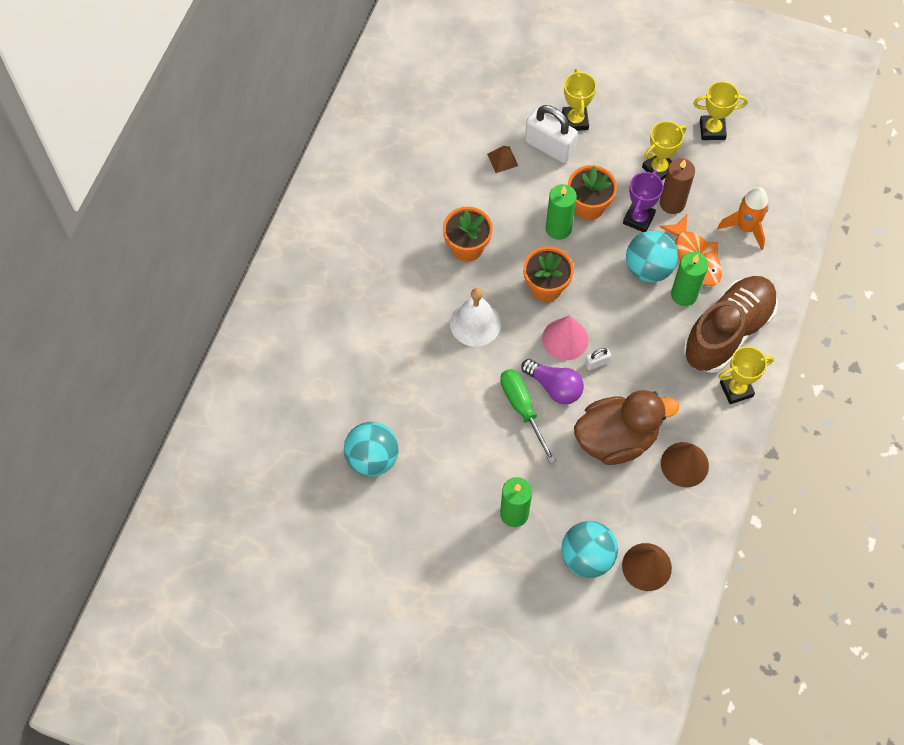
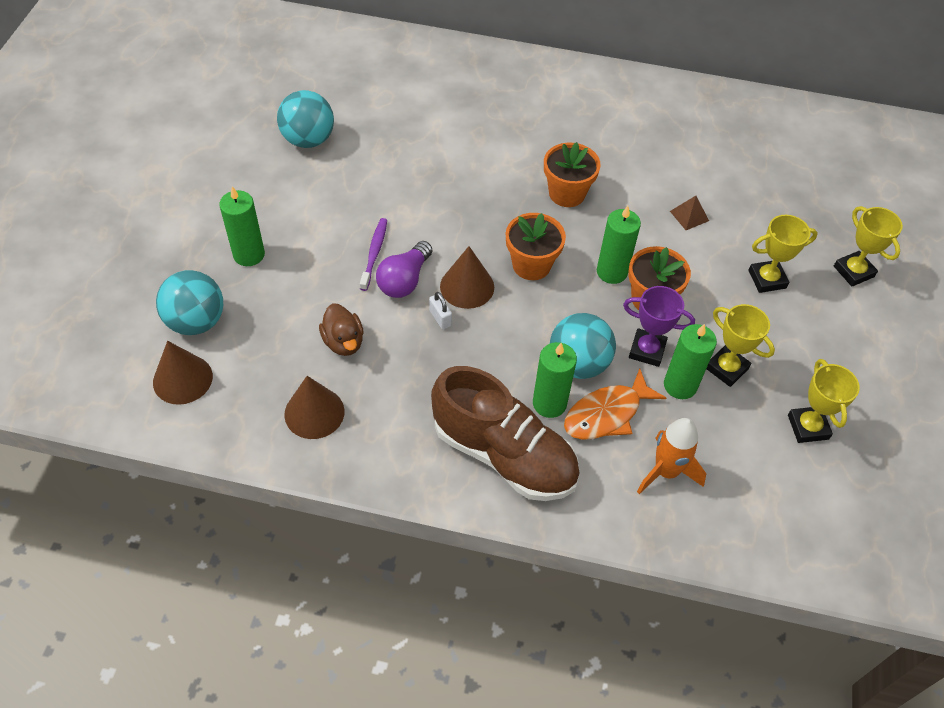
camera: 80 degrees right, 10 degrees down
white bell [450,288,501,347] -> none
green screwdriver [500,369,556,463] -> purple toothbrush [360,218,387,291]
white padlock [525,105,578,163] -> none
pink cone [542,316,588,360] -> brown cone [440,246,494,309]
brown duck [574,390,679,465] -> brown duck [319,303,364,356], size x0.53
brown candle [660,158,695,214] -> green candle [664,324,717,399]
yellow trophy [719,346,774,404] -> yellow trophy moved to [834,206,903,287]

